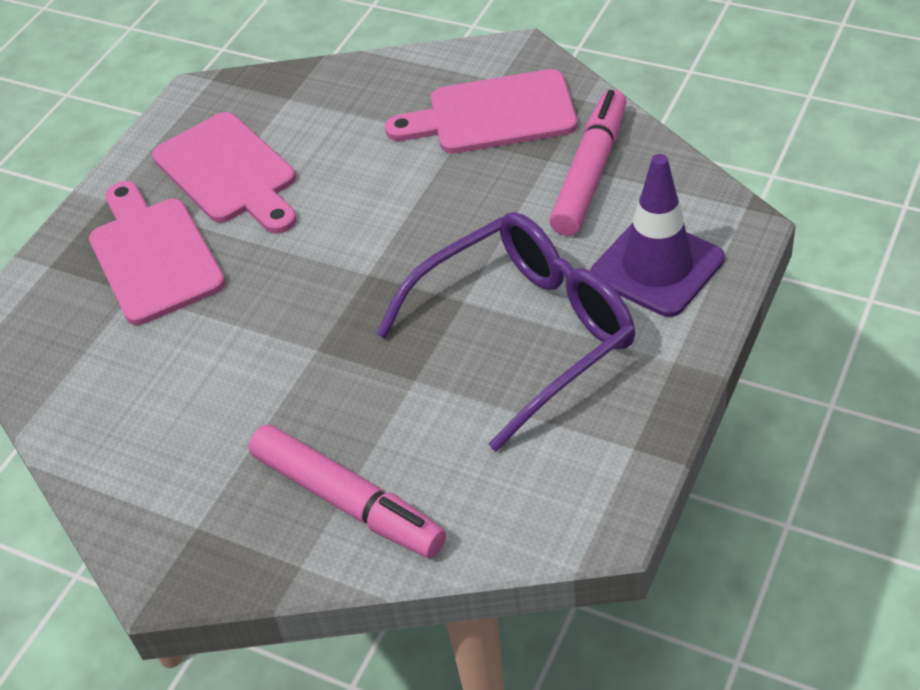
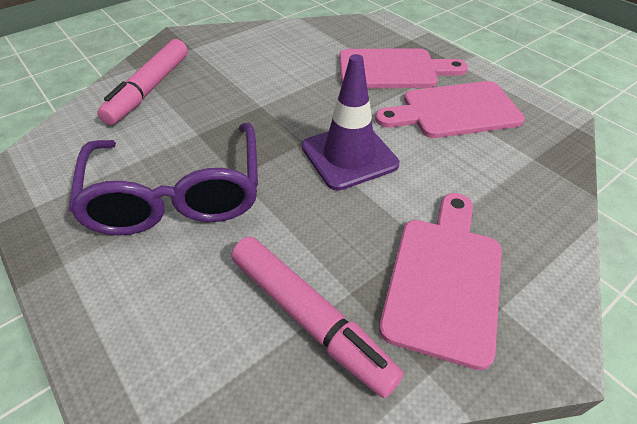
camera: 110 degrees right, 0 degrees up
pink marker [249,424,446,558] -> pink marker turned 45 degrees counterclockwise [97,39,188,125]
purple traffic cone [590,154,725,317] -> purple traffic cone moved to [302,54,399,191]

